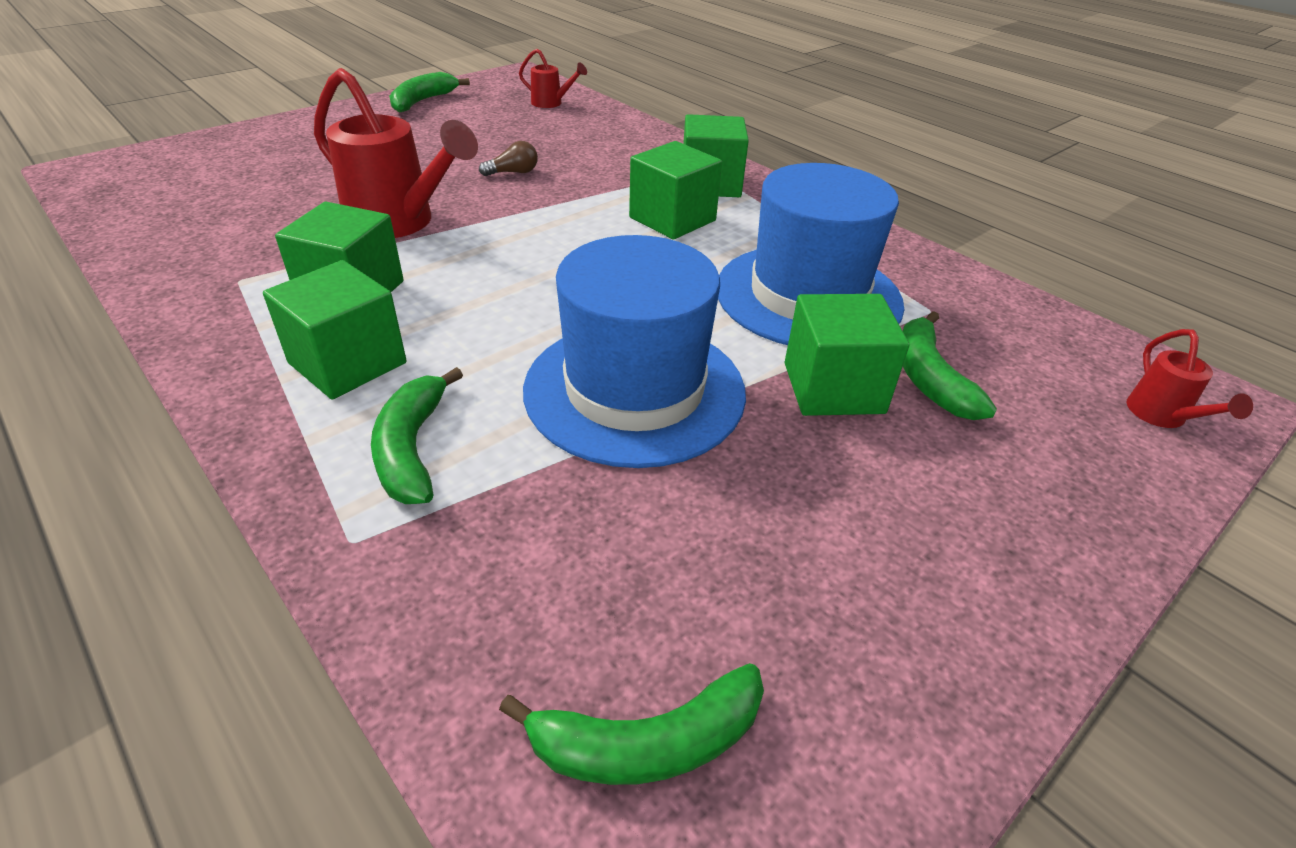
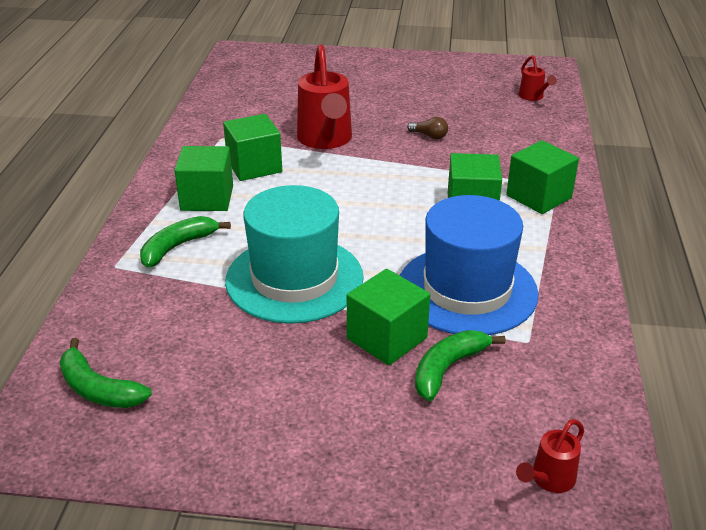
camera: 50 degrees right, 5 degrees down
green banana [389,72,470,113] -> none
blue hat [523,235,746,468] -> turquoise hat [225,185,364,324]

